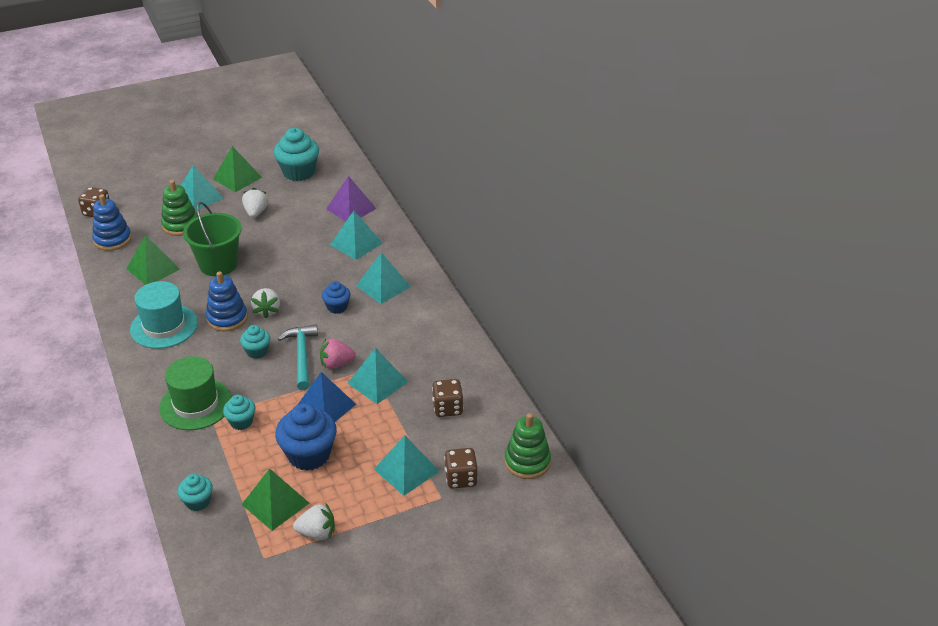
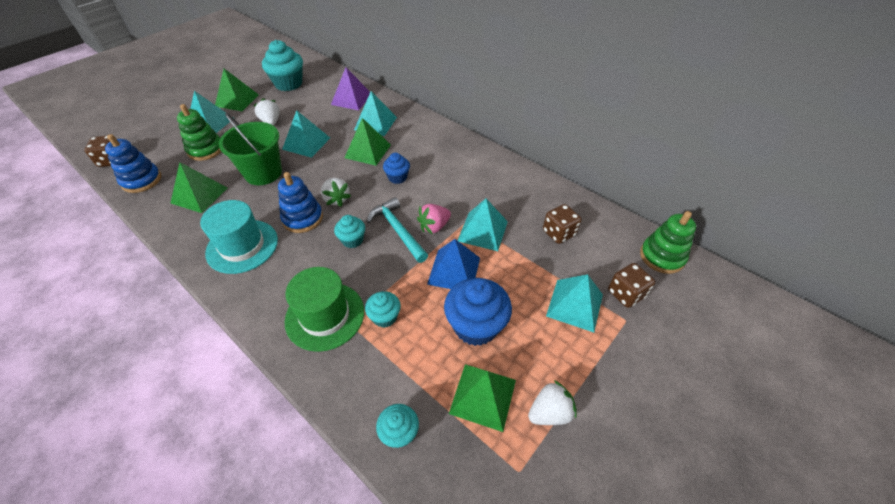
camera: 25 degrees left, 10 degrees up
turquoise pyramid [356,252,411,304] -> turquoise pyramid moved to [282,110,330,158]
none -> green pyramid [344,118,391,166]

